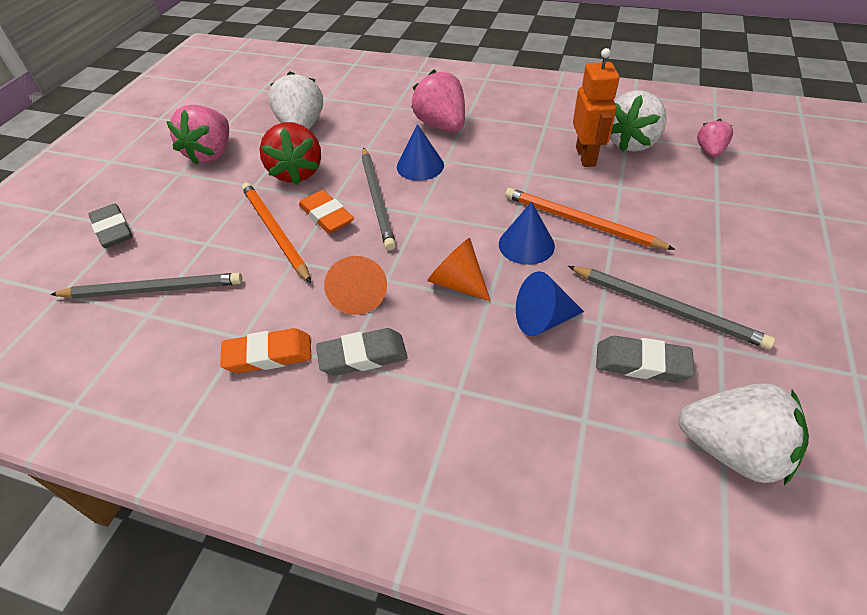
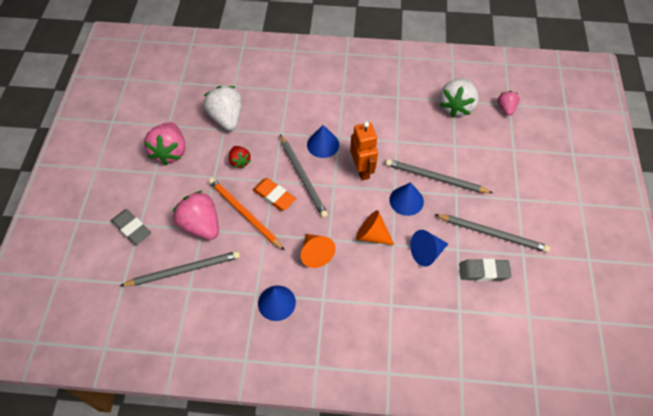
camera: 15 degrees left, 10 degrees up
orange eraser [220,328,312,373] -> blue cone [258,285,296,321]
red strawberry [259,122,321,185] -> red strawberry [229,146,251,168], size x0.55
grey eraser [316,328,407,376] -> none
pink strawberry [411,70,465,132] -> pink strawberry moved to [173,191,219,240]
orange pencil [505,188,675,250] -> grey pencil [386,159,493,193]
orange robot [573,48,619,167] -> orange robot moved to [350,121,378,180]
white strawberry [678,383,809,485] -> none

